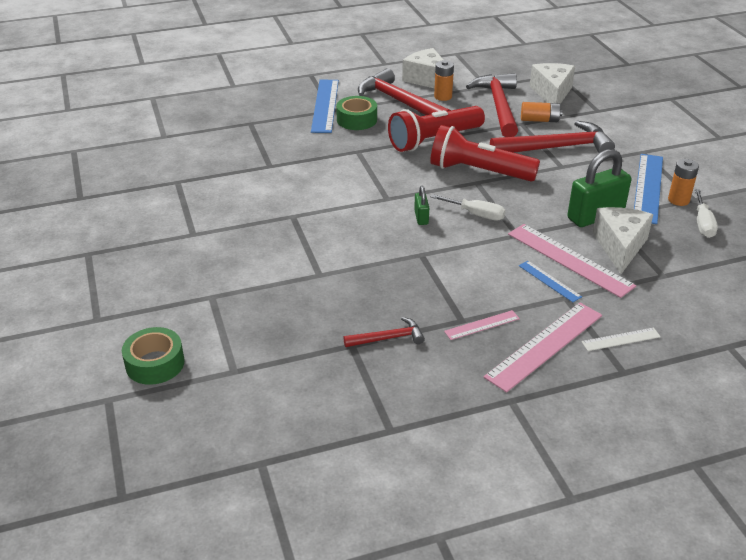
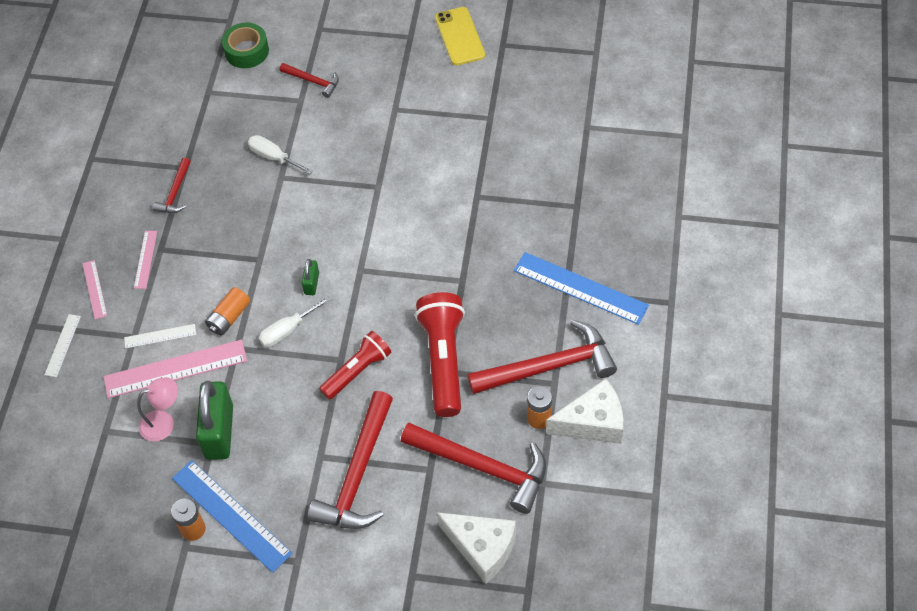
camera: 120 degrees right, 20 degrees up
green tape [336,96,377,130] -> none
green padlock [414,186,429,225] -> green padlock turned 75 degrees clockwise [302,259,319,295]
red flashlight [430,125,540,181] -> red flashlight [319,331,391,400], size x0.65
pink ruler [484,303,602,393] -> pink ruler [82,260,107,319], size x0.51
blue ruler [519,261,582,302] -> white ruler [124,324,196,348]
orange battery [521,102,562,122] -> orange battery moved to [205,287,250,336]
white cheese [593,207,653,274] -> pink lamp [137,377,178,442]
white screwdriver [695,189,718,238] -> white screwdriver moved to [248,135,313,174]
none -> red hammer [279,63,339,98]
none -> yellow phone [435,7,485,66]

